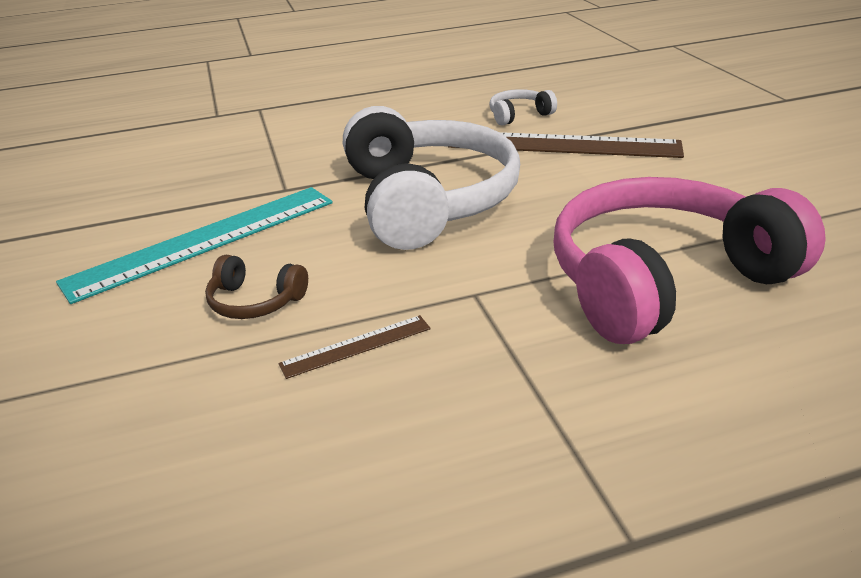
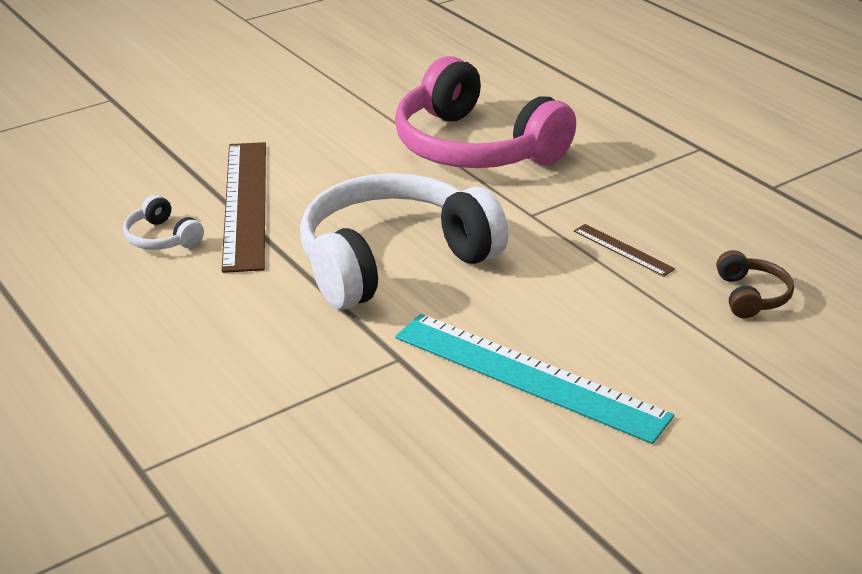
camera: 110 degrees left, 0 degrees up
brown headphones [205,255,308,319] -> brown headphones moved to [716,250,794,318]

